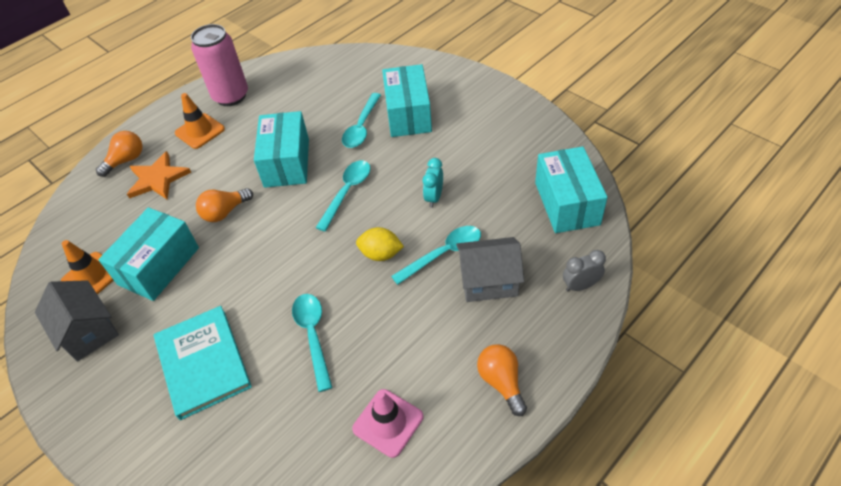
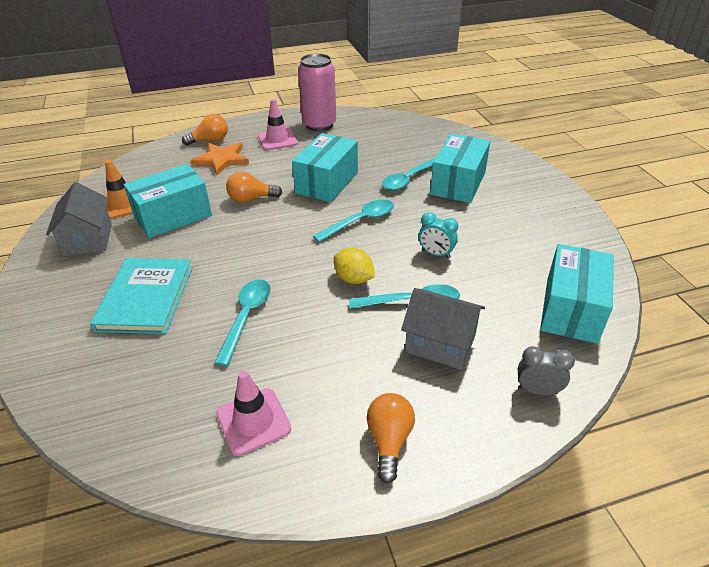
camera: 25 degrees right, 10 degrees down
orange traffic cone [175,93,225,149] -> pink traffic cone [258,99,298,150]
turquoise clock [423,158,443,208] -> turquoise clock turned 105 degrees counterclockwise [419,212,458,258]

